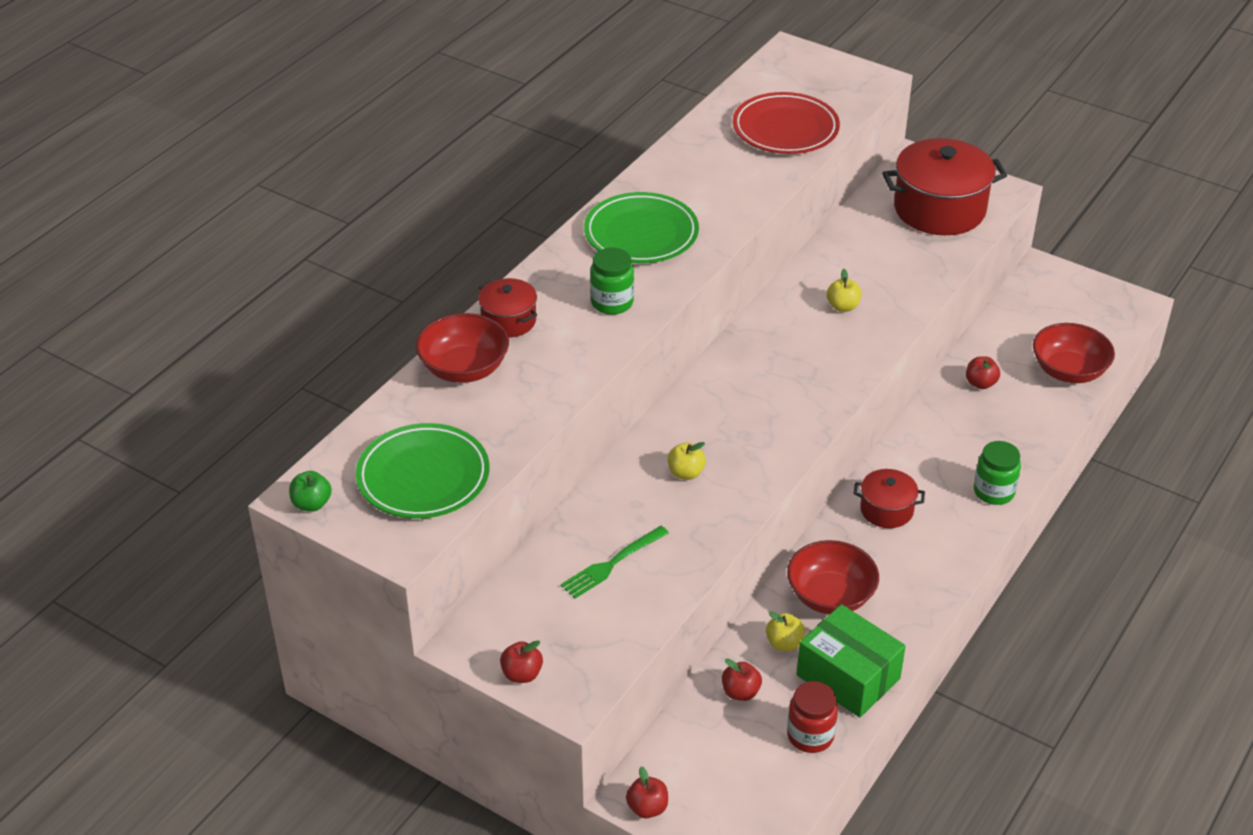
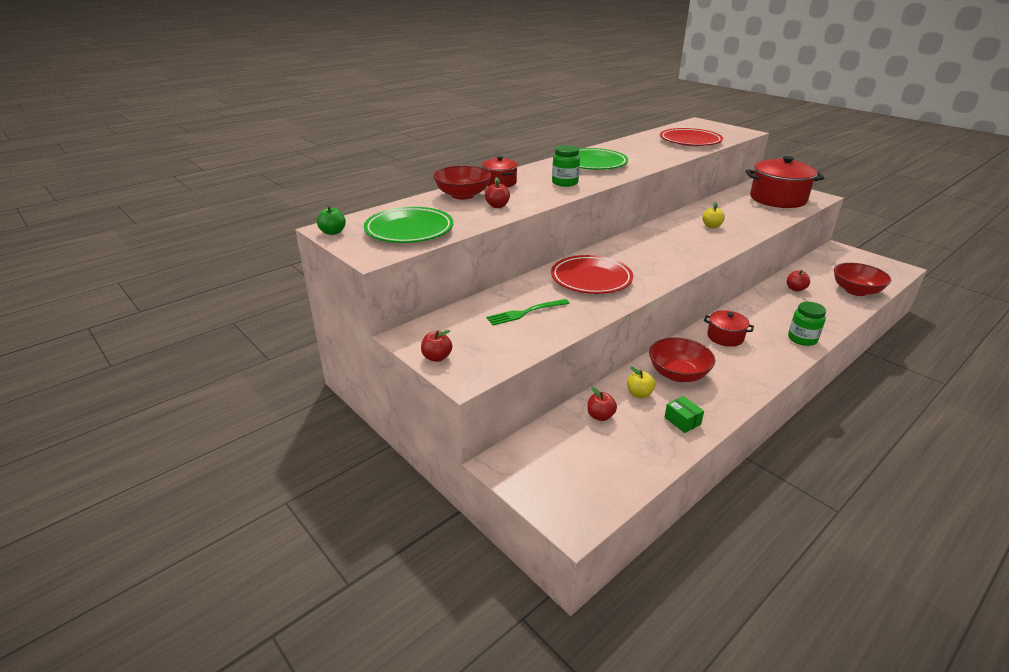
camera: 15 degrees right, 10 degrees down
red apple [626,766,668,818] -> red apple moved to [485,177,510,208]
yellow apple [668,442,706,480] -> red plate [551,255,633,294]
red jar [787,681,838,753] -> none
green box [797,604,906,718] -> green box [664,396,704,433], size x0.47

